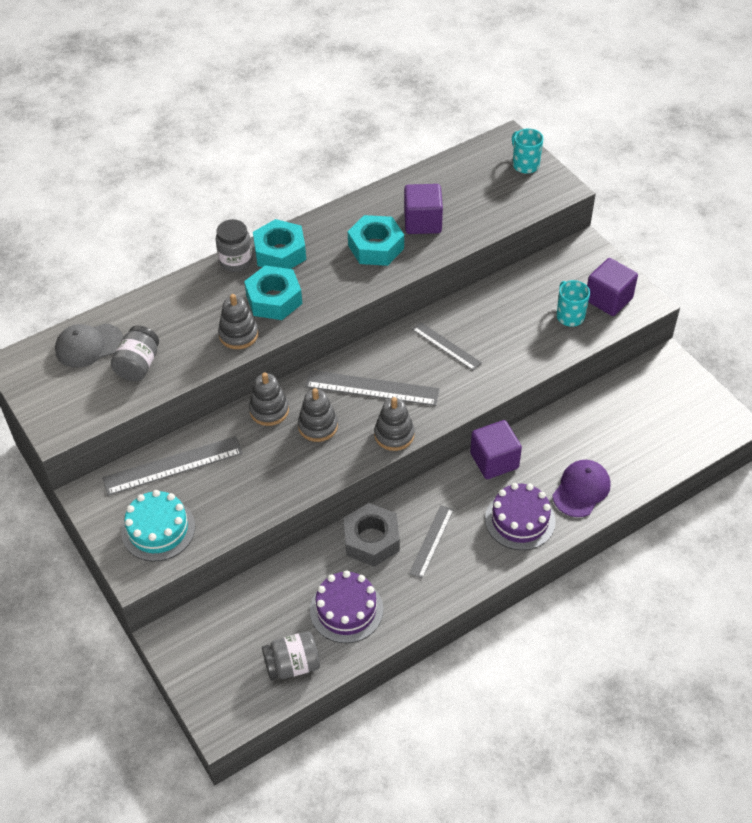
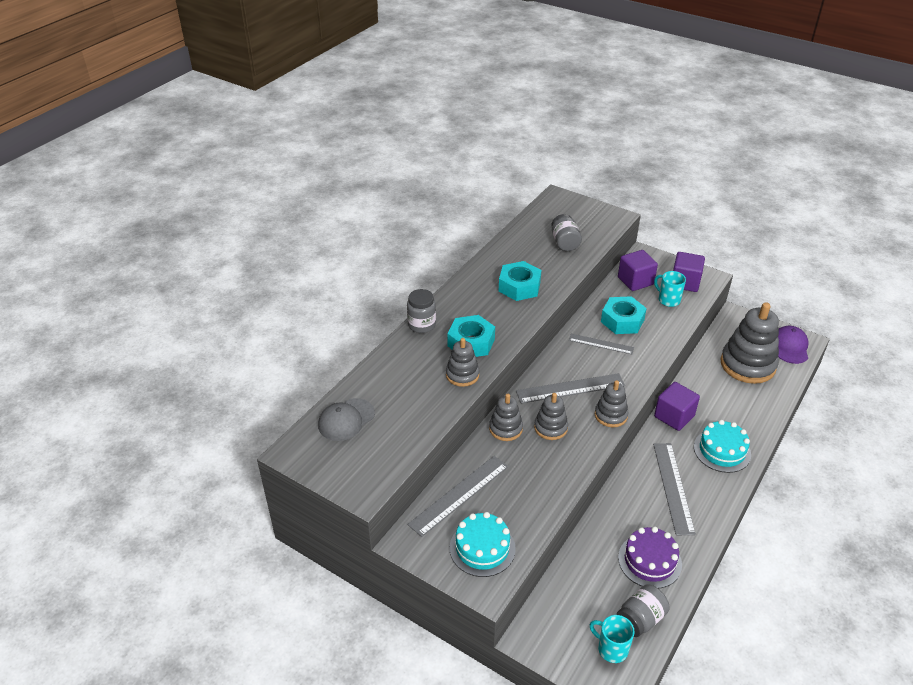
camera: 25 degrees left, 10 degrees down
grey jar [111,325,159,381] -> grey jar moved to [551,214,582,251]
turquoise nut [253,219,306,269] -> turquoise nut moved to [601,296,647,334]
grey nut [343,503,400,567] -> none
purple cube [404,184,443,234] -> purple cube moved to [618,250,658,291]
grey ruler [409,505,454,579] -> grey ruler [653,443,696,535], size x1.60
purple cake [485,483,556,550] -> turquoise cake [694,420,751,473]
turquoise mug [512,128,543,174] -> turquoise mug moved to [589,615,635,663]
purple cap [552,460,611,517] -> purple cap moved to [778,326,808,364]
none -> grey stacking toy [721,302,779,384]

